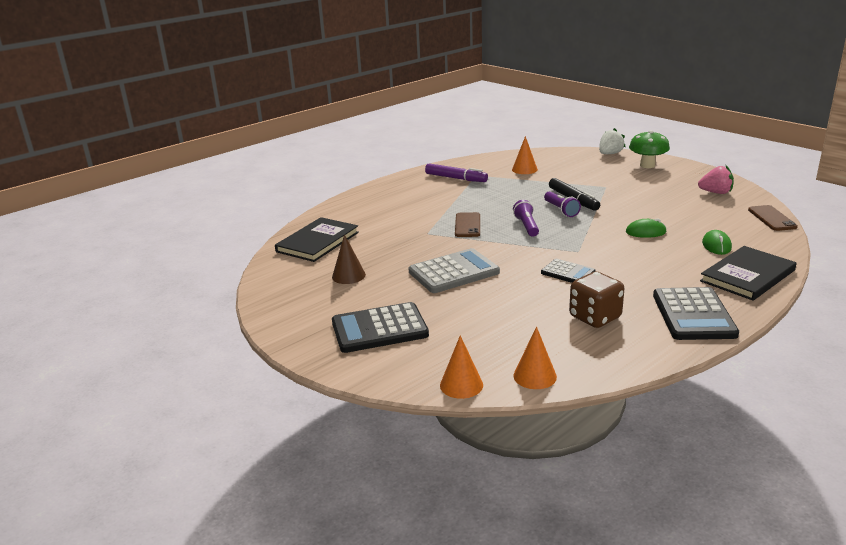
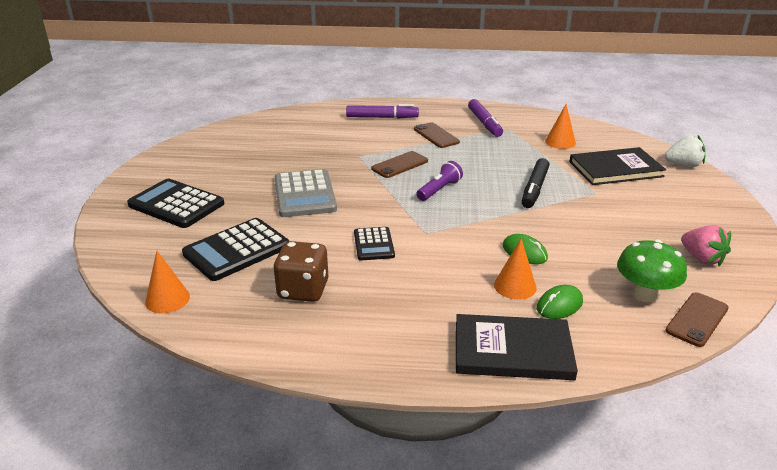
camera: 45 degrees right, 5 degrees up
black book [275,217,359,262] -> black book moved to [569,147,666,185]
brown cone [332,234,366,284] -> none
grey calculator [409,248,500,293] -> grey calculator turned 60 degrees clockwise [274,169,337,217]
orange cone [440,335,483,399] -> orange cone moved to [494,239,537,300]
purple flashlight [544,191,581,217] -> none
green mushroom [629,130,670,168] -> green mushroom moved to [617,240,687,302]
black calculator [653,287,739,340] -> black calculator moved to [182,218,290,281]
none -> purple marker [346,104,419,118]
none -> brown phone [414,122,460,148]

